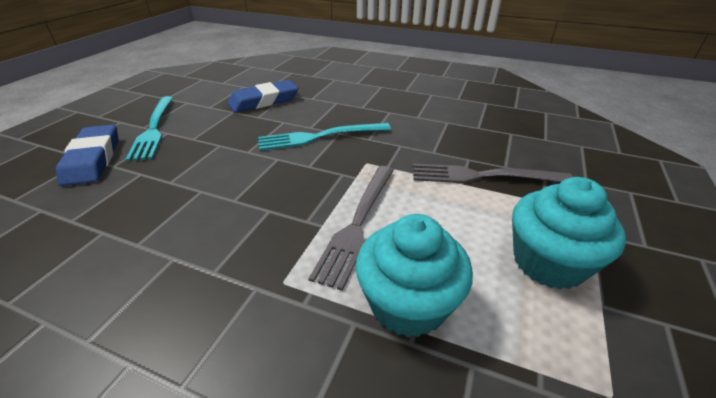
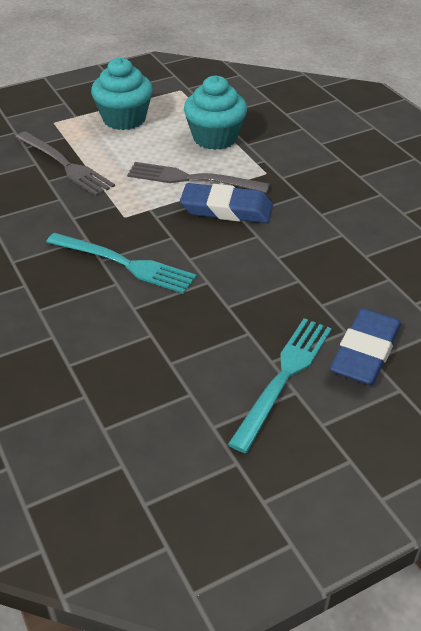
camera: 140 degrees left, 5 degrees up
blue eraser [228,80,299,113] -> blue eraser moved to [180,183,273,223]
grey fork [308,166,394,291] -> grey fork turned 135 degrees counterclockwise [127,162,270,193]

